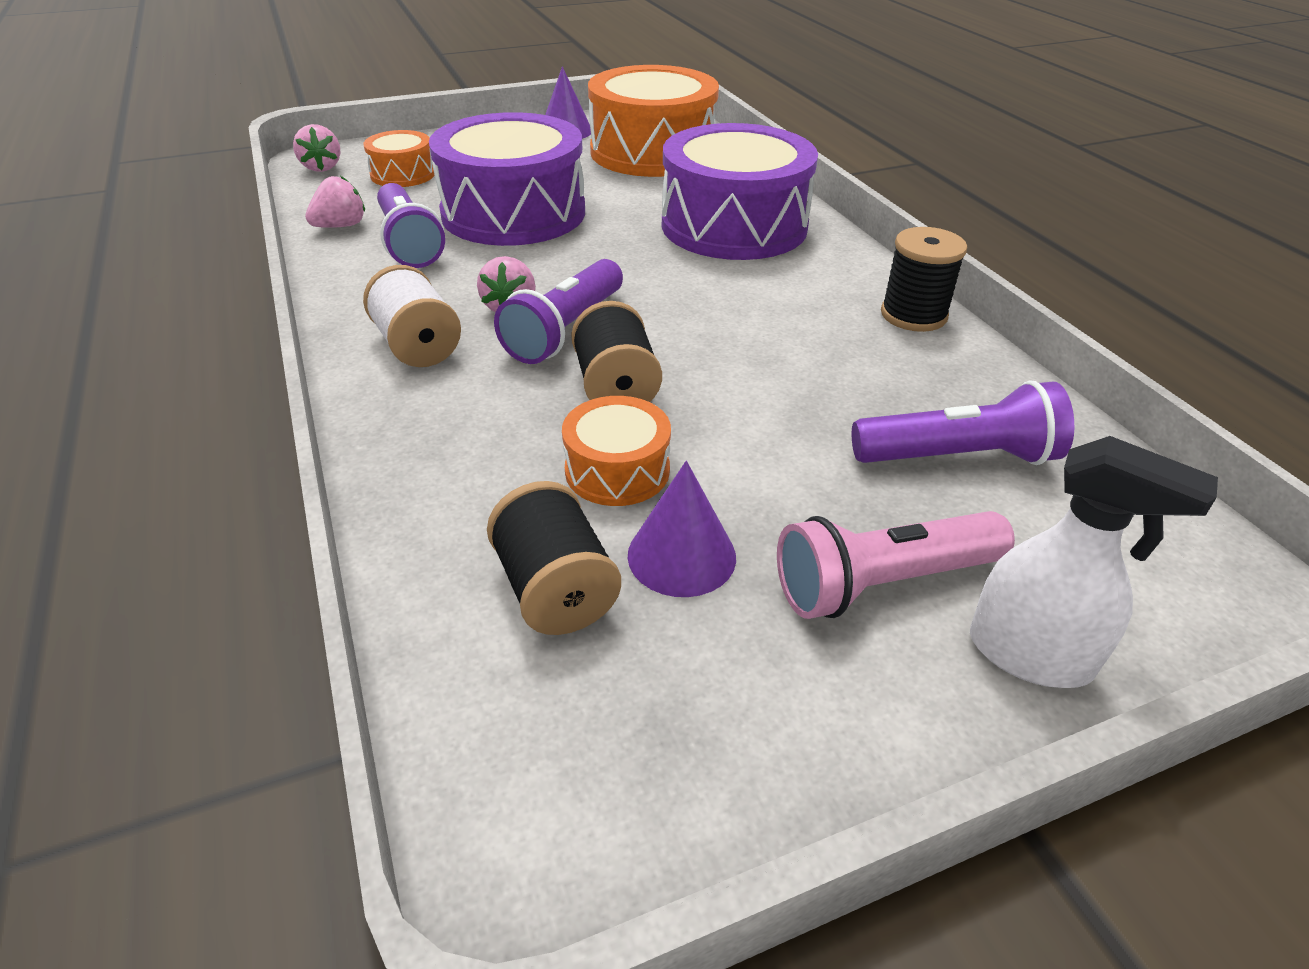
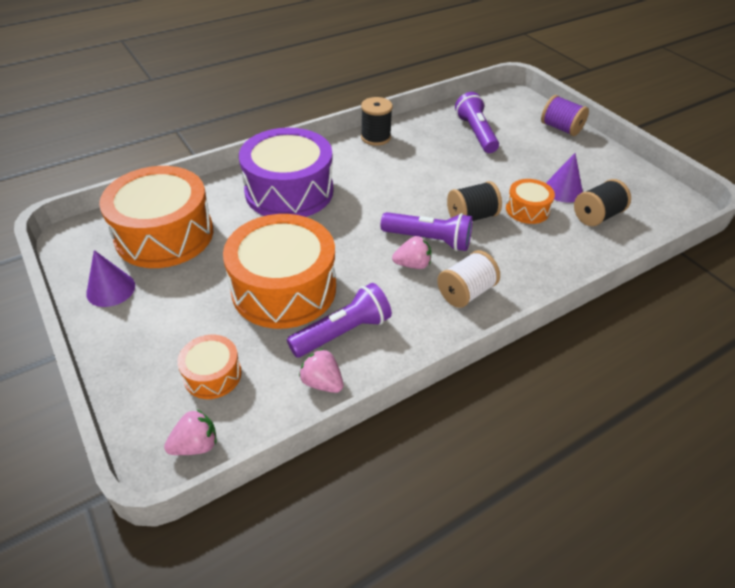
camera: 100 degrees left, 5 degrees up
purple drum [429,112,585,246] -> orange drum [223,214,336,329]
pink flashlight [777,511,1015,619] -> none
white spray bottle [970,436,1218,688] -> purple spool [541,95,589,136]

